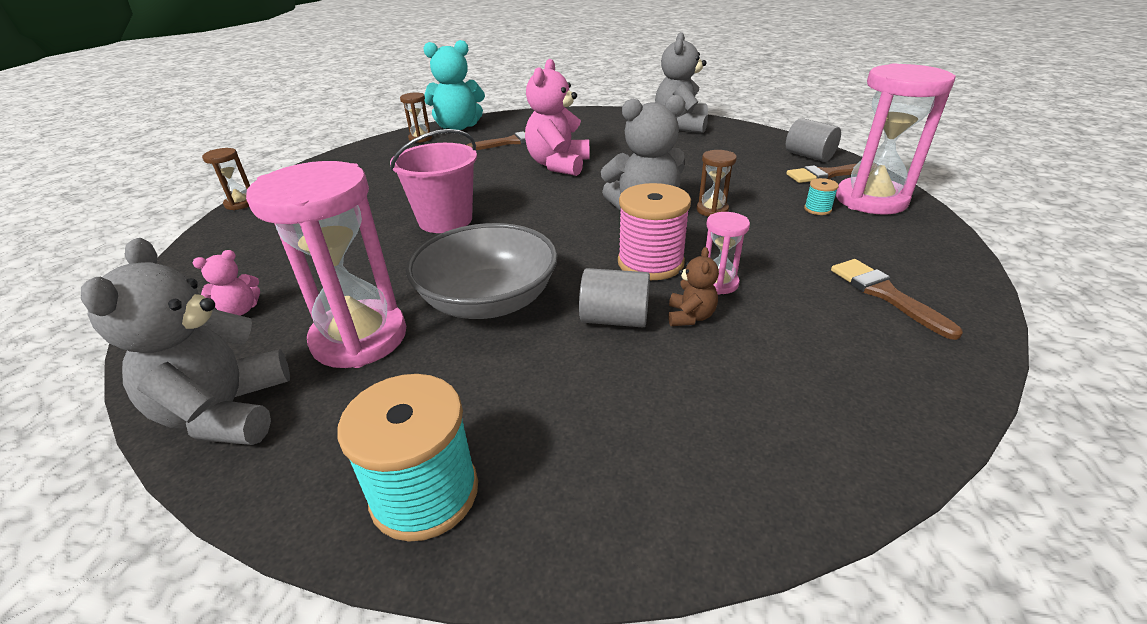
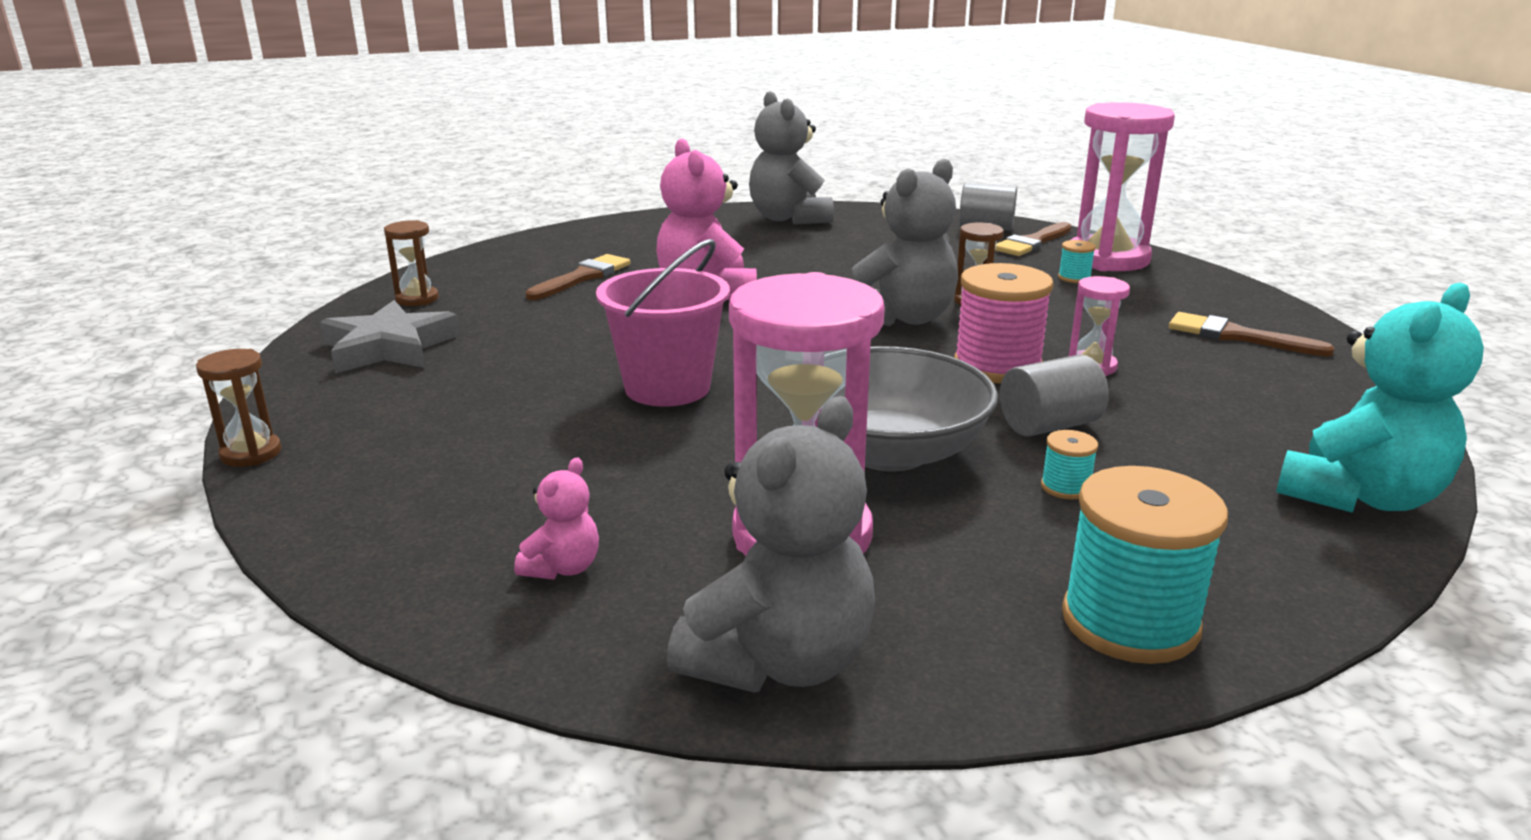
camera: 35 degrees left, 10 degrees down
grey teddy bear [81,238,290,445] -> grey teddy bear turned 105 degrees counterclockwise [667,396,875,693]
turquoise teddy bear [423,40,485,130] -> turquoise teddy bear moved to [1276,283,1484,513]
brown teddy bear [669,247,719,326] -> none
none -> grey star [320,300,460,374]
none -> turquoise spool [1041,430,1098,499]

